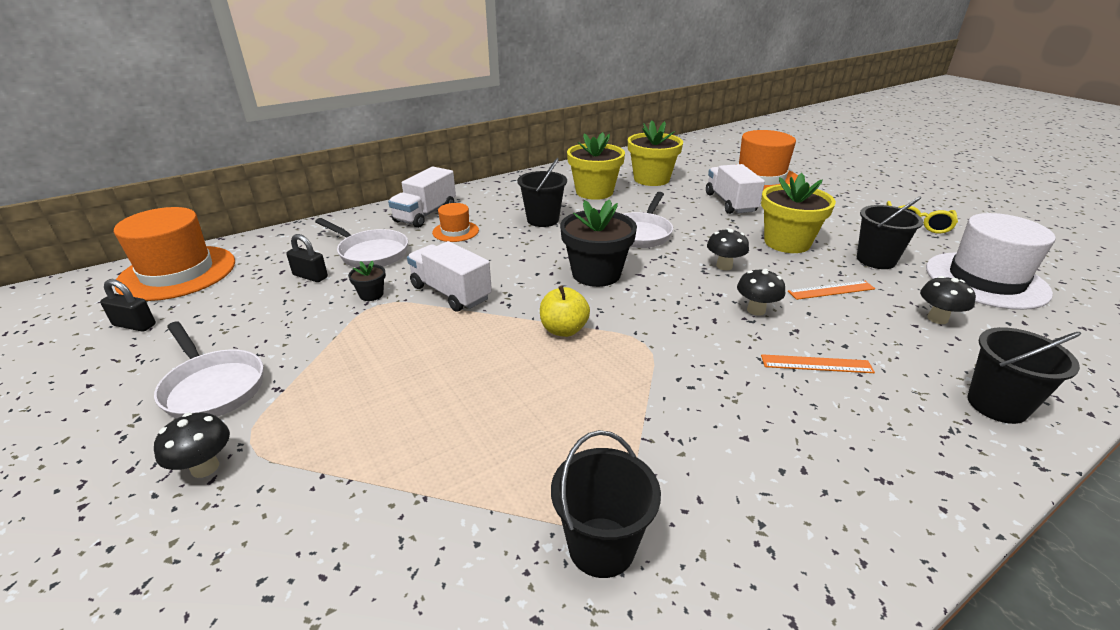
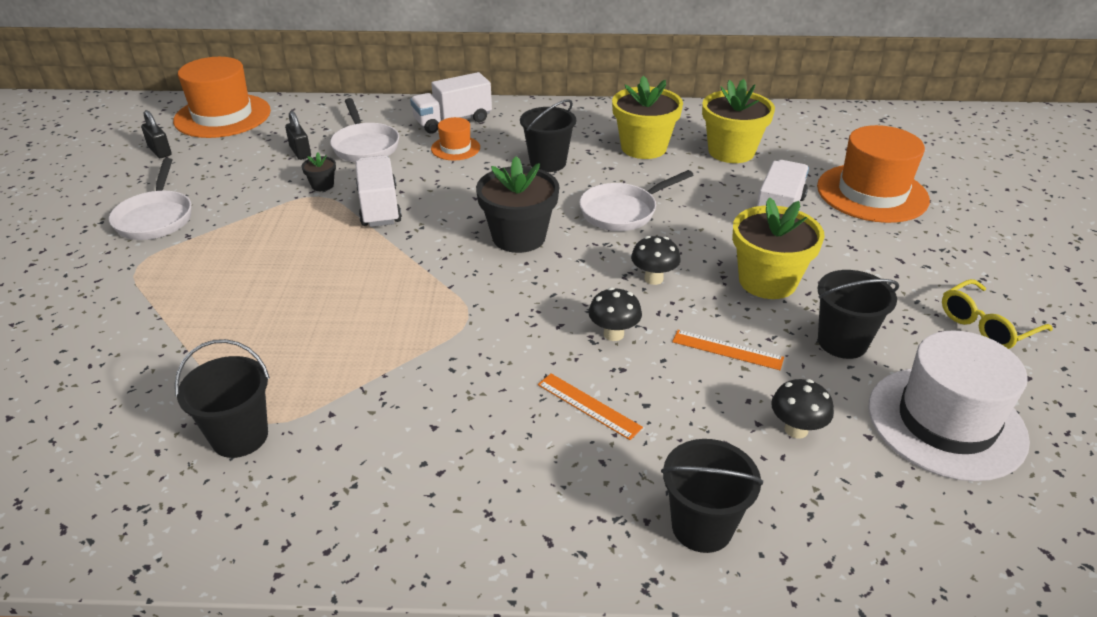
camera: 35 degrees right, 5 degrees up
black mushroom [154,413,230,478] -> none
yellow apple [540,286,590,337] -> none

